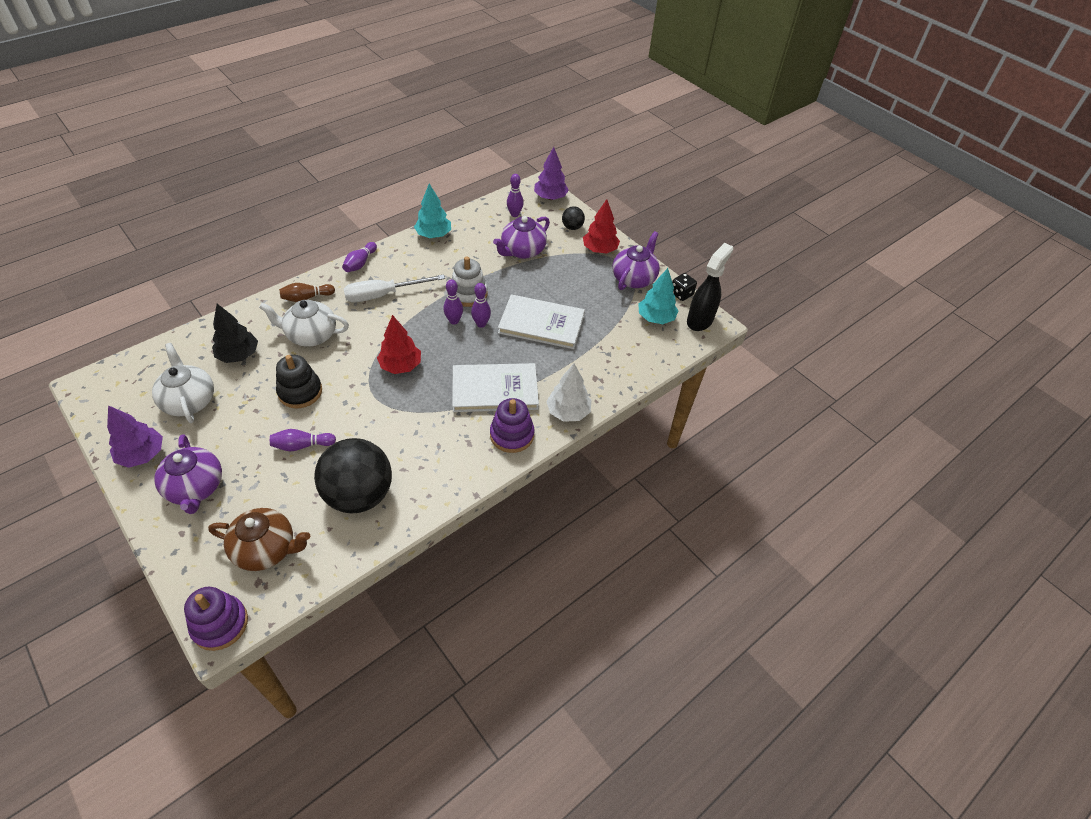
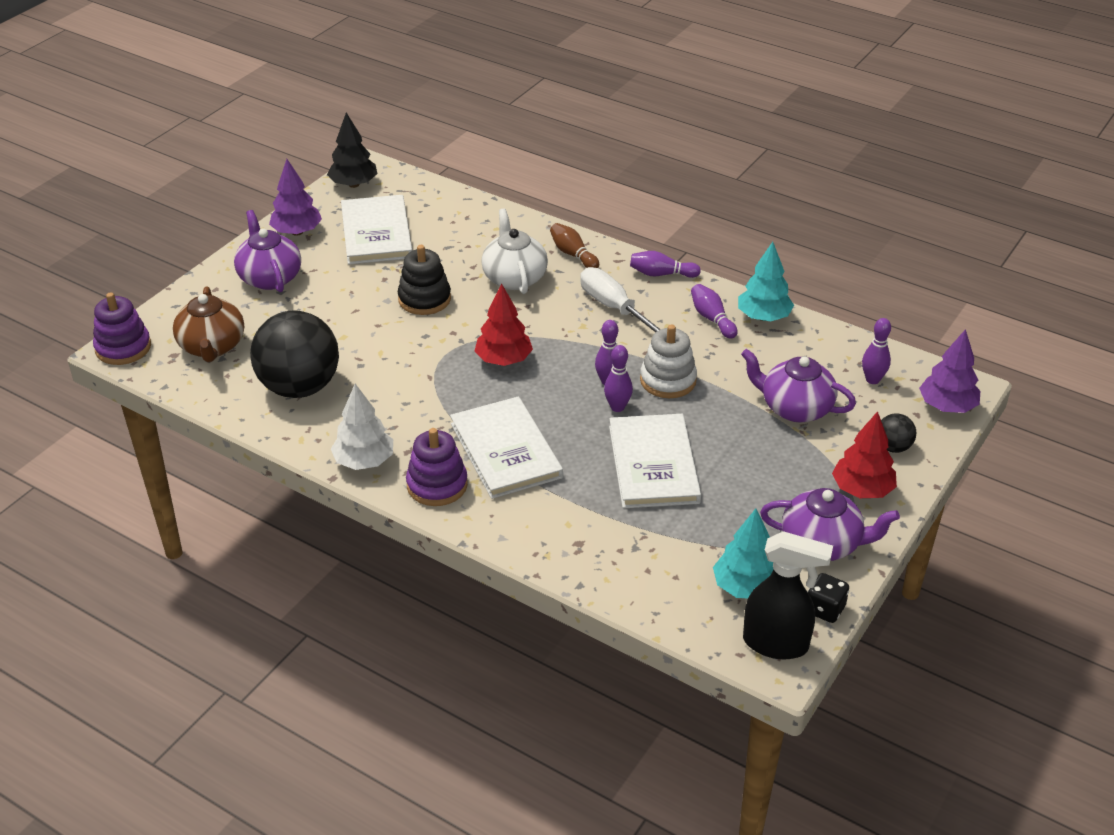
camera: 75 degrees right, 10 degrees down
white teapot [152,343,214,423] -> white book [341,195,412,265]
purple teapot [154,434,222,514] -> purple teapot turned 105 degrees clockwise [234,210,301,292]
black tree [212,304,258,363] -> black tree moved to [327,113,377,188]
purple bowling pin [270,429,336,451] -> purple bowling pin moved to [691,284,738,339]
white tree [546,364,591,422] -> white tree moved to [331,384,393,470]

